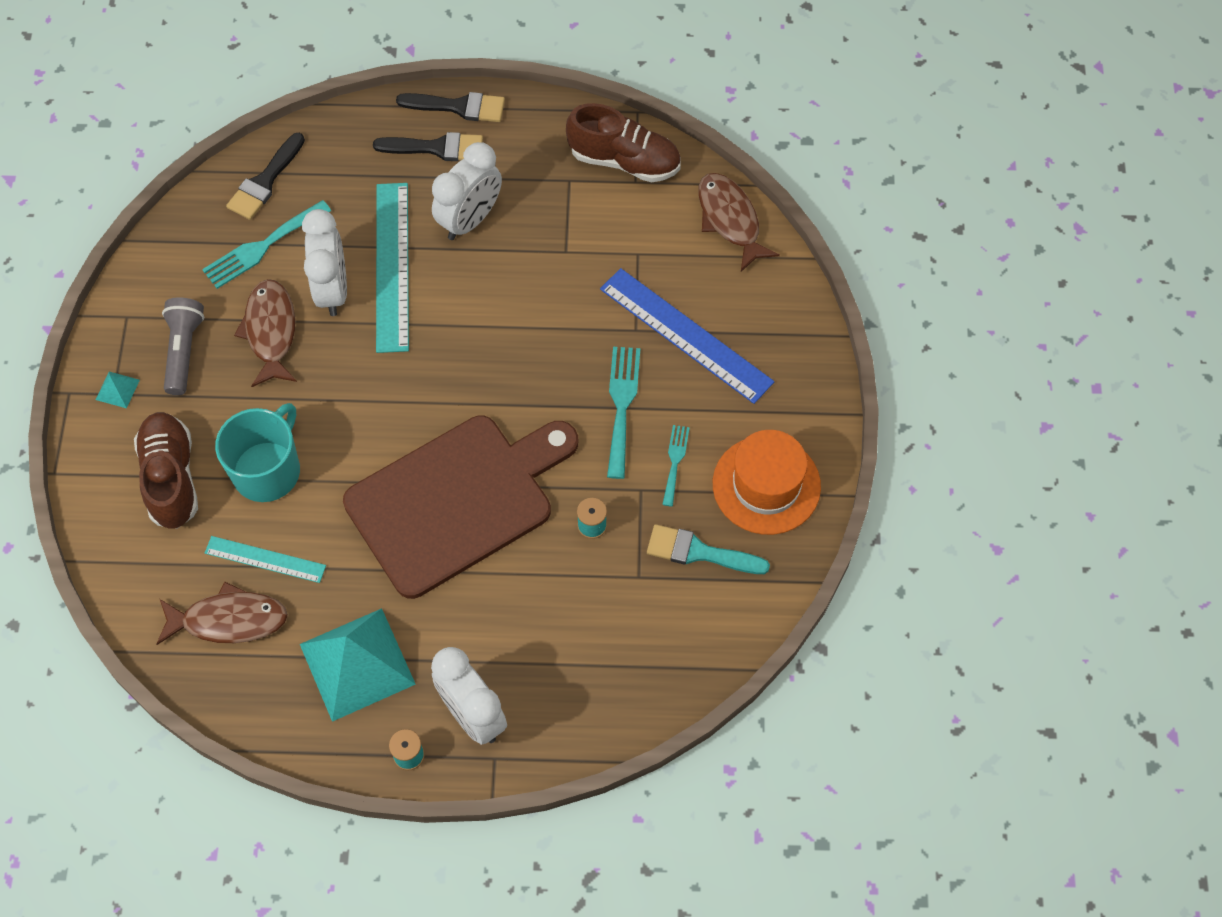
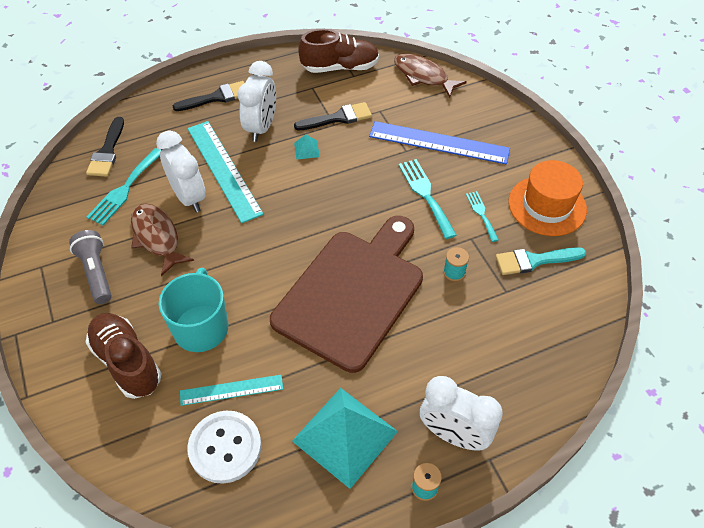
camera: 25 degrees left, 10 degrees down
turquoise pyramid [96,371,140,408] -> turquoise pyramid moved to [294,135,320,159]
brown fish [156,582,288,645] -> white button [187,411,262,484]
black brush [396,92,505,122] -> black brush moved to [294,102,372,130]

